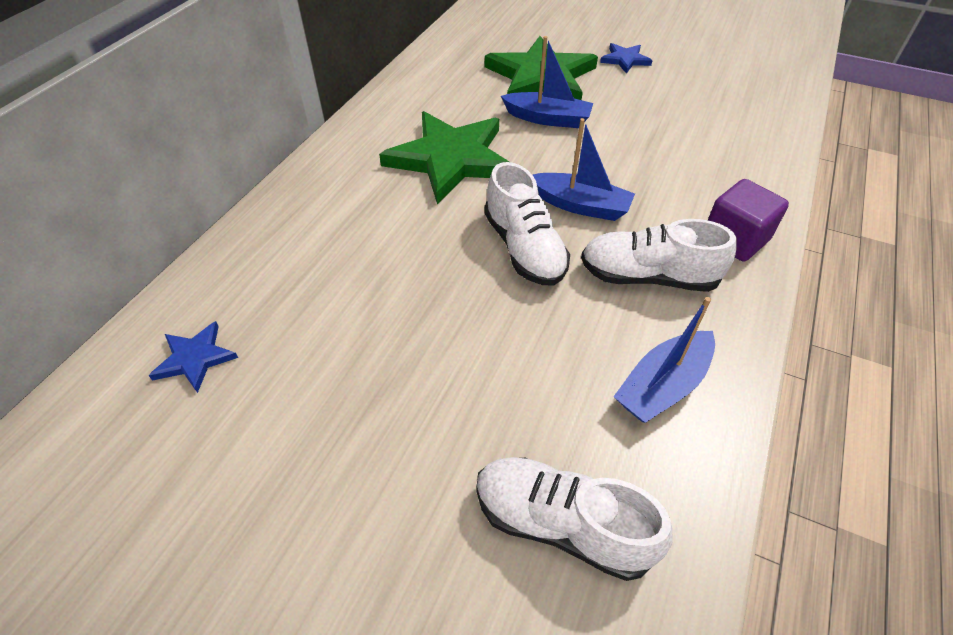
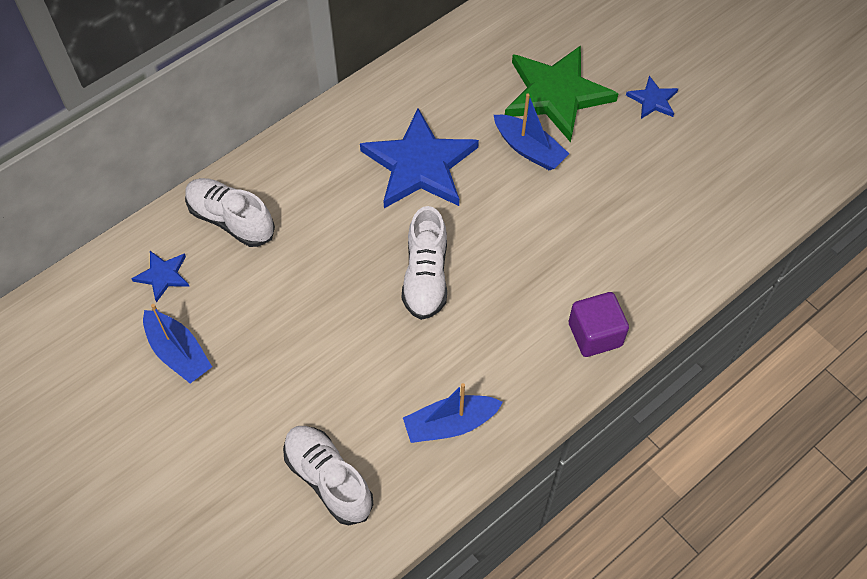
camera: 25 degrees right, 10 degrees up
green star [379,111,509,205] -> blue star [360,108,479,208]
blue boat [533,118,635,221] -> blue boat moved to [143,304,212,383]
white shoe [581,219,737,292] -> white shoe moved to [185,178,275,247]

